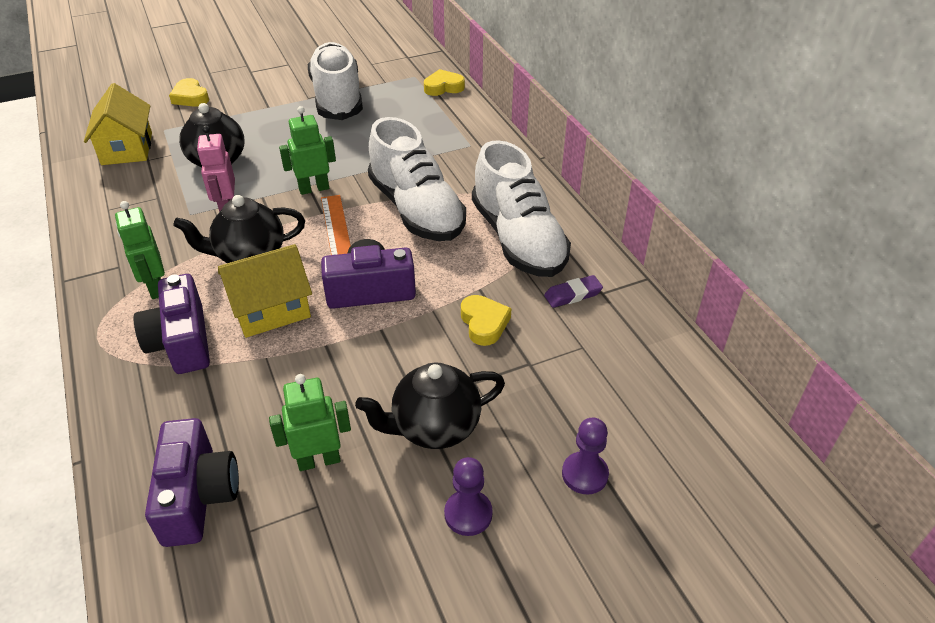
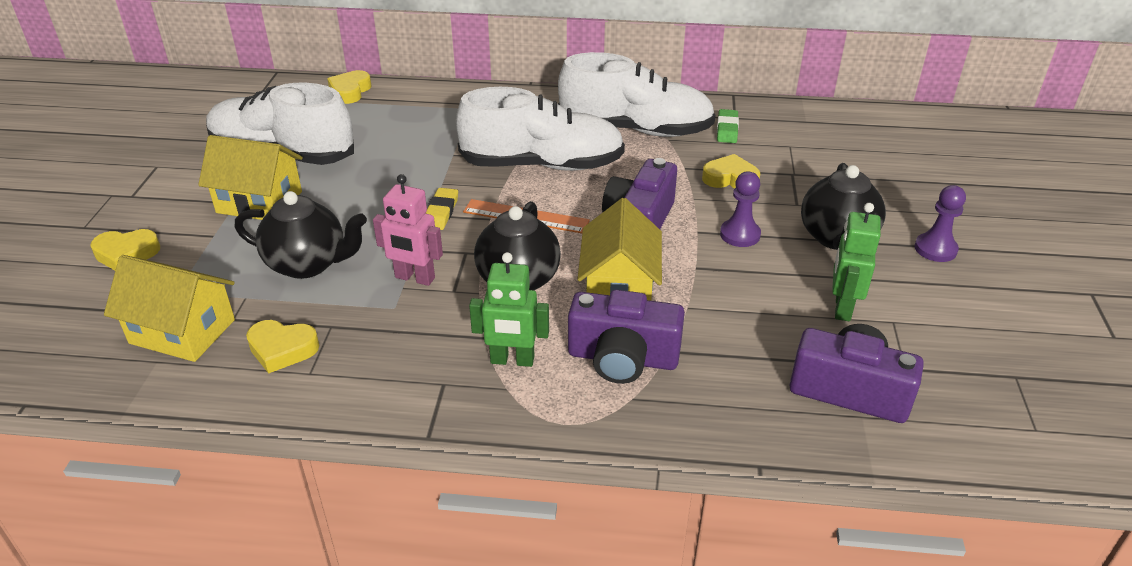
camera: 60 degrees left, 5 degrees down
green robot [279,106,336,195] -> yellow eraser [426,188,458,230]
purple eraser [544,275,603,308] -> green eraser [717,109,739,143]
purple pawn [562,418,609,494] -> purple pawn moved to [720,172,761,247]
none -> yellow house [198,135,303,220]
none -> yellow heart [246,320,319,374]

